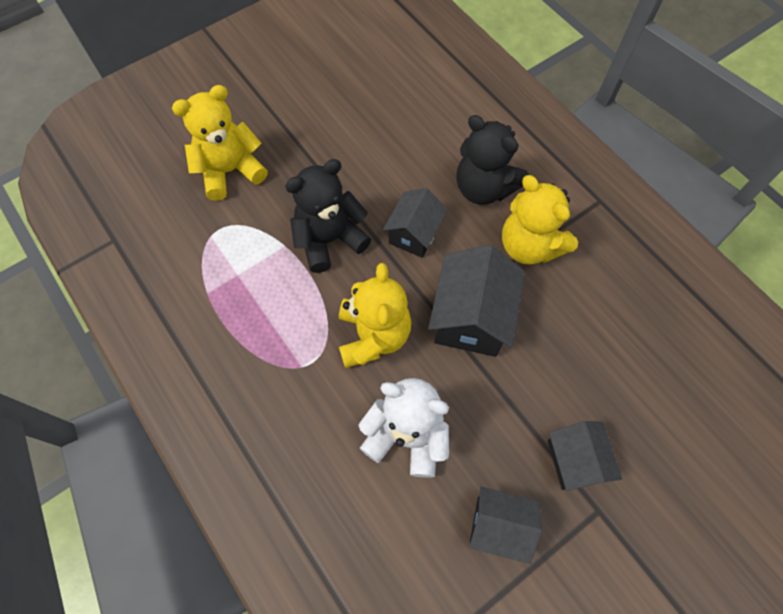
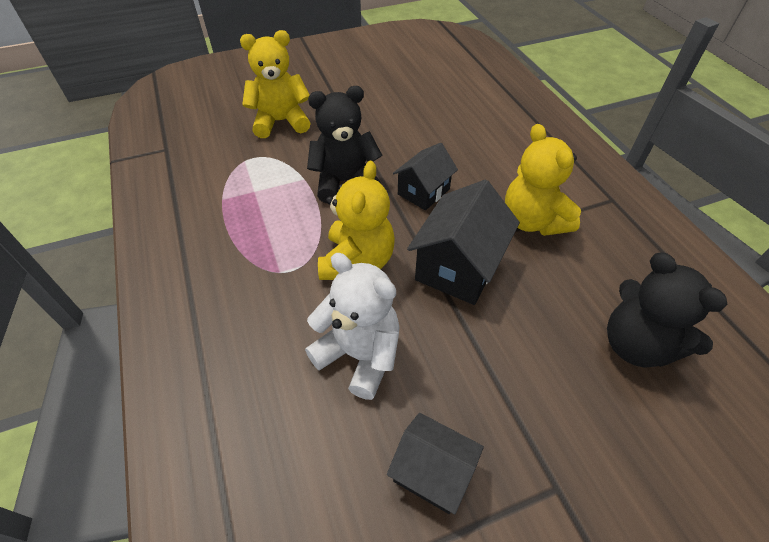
camera: 15 degrees right, 15 degrees down
black teddy bear [456,115,529,205] -> black teddy bear moved to [607,252,727,368]
black house [547,421,622,491] -> none

